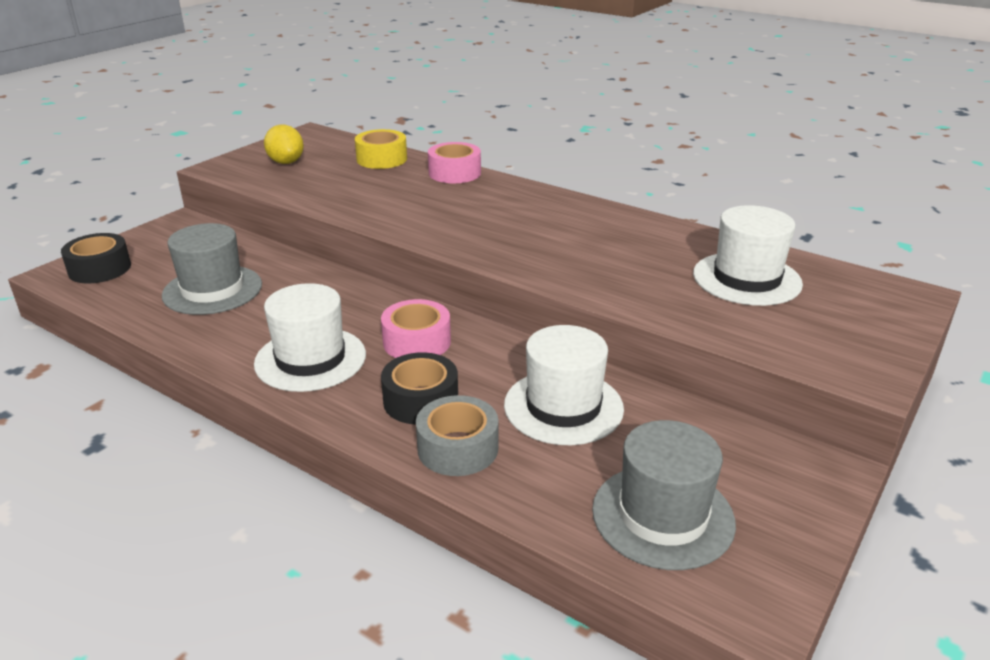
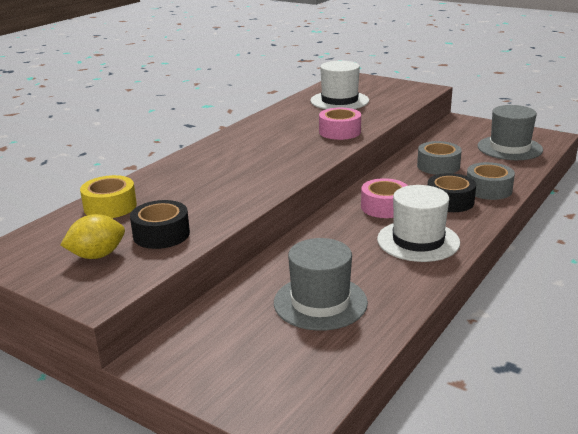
camera: 90 degrees left, 5 degrees down
black tape [61,233,131,283] -> black tape moved to [130,200,190,249]
pink tape [428,142,481,183] -> pink tape moved to [319,108,361,140]
white hat [504,325,624,445] -> grey tape [417,141,462,175]

